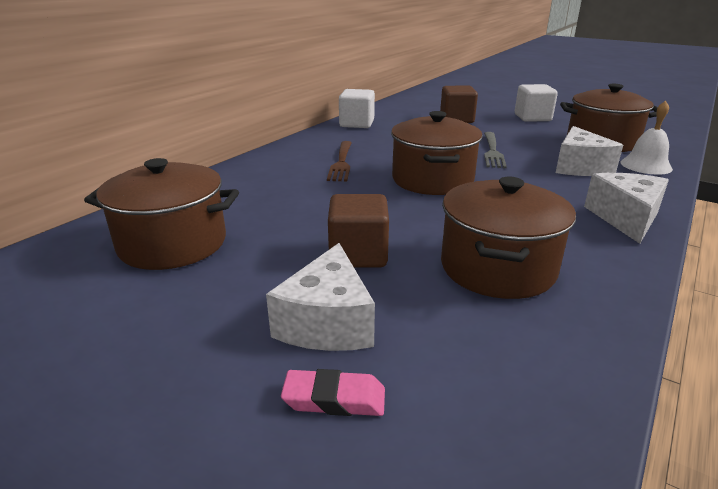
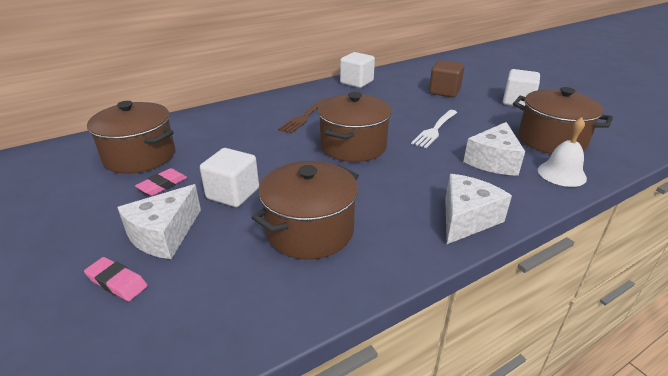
camera: 25 degrees right, 5 degrees up
brown cube [328,194,389,267] -> white cube [200,148,259,207]
grey fork [484,132,507,168] -> white fork [411,110,458,148]
none -> pink eraser [135,168,187,196]

